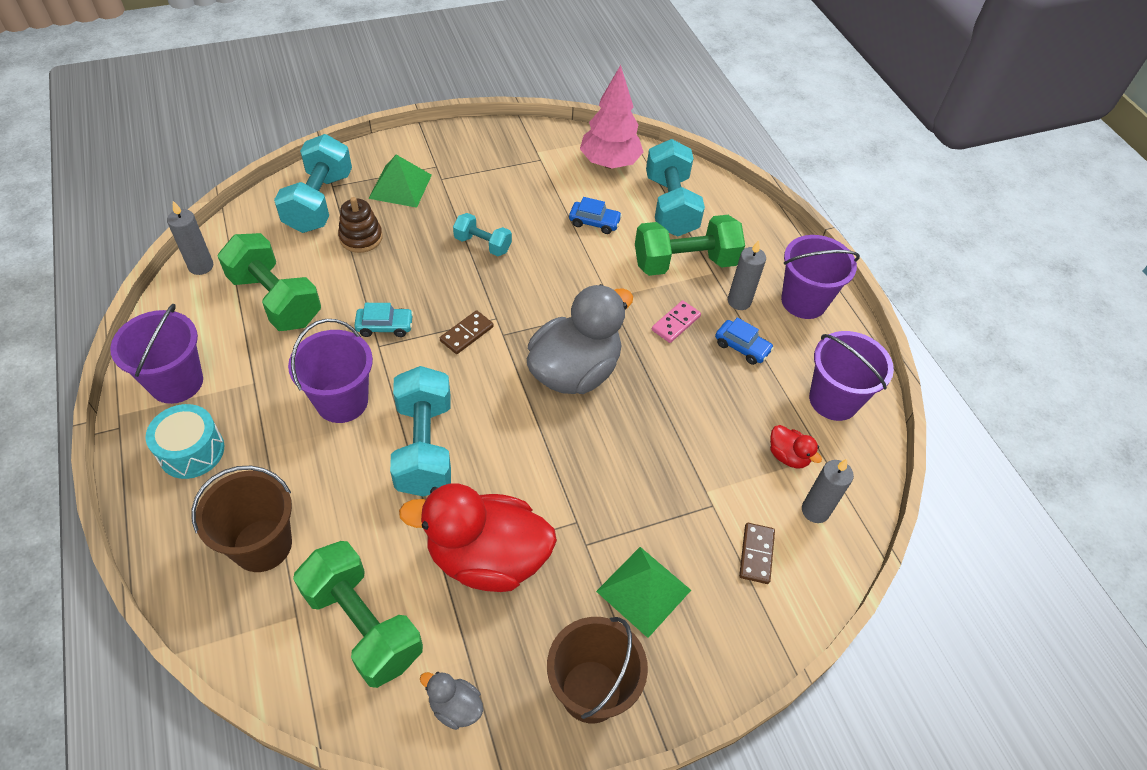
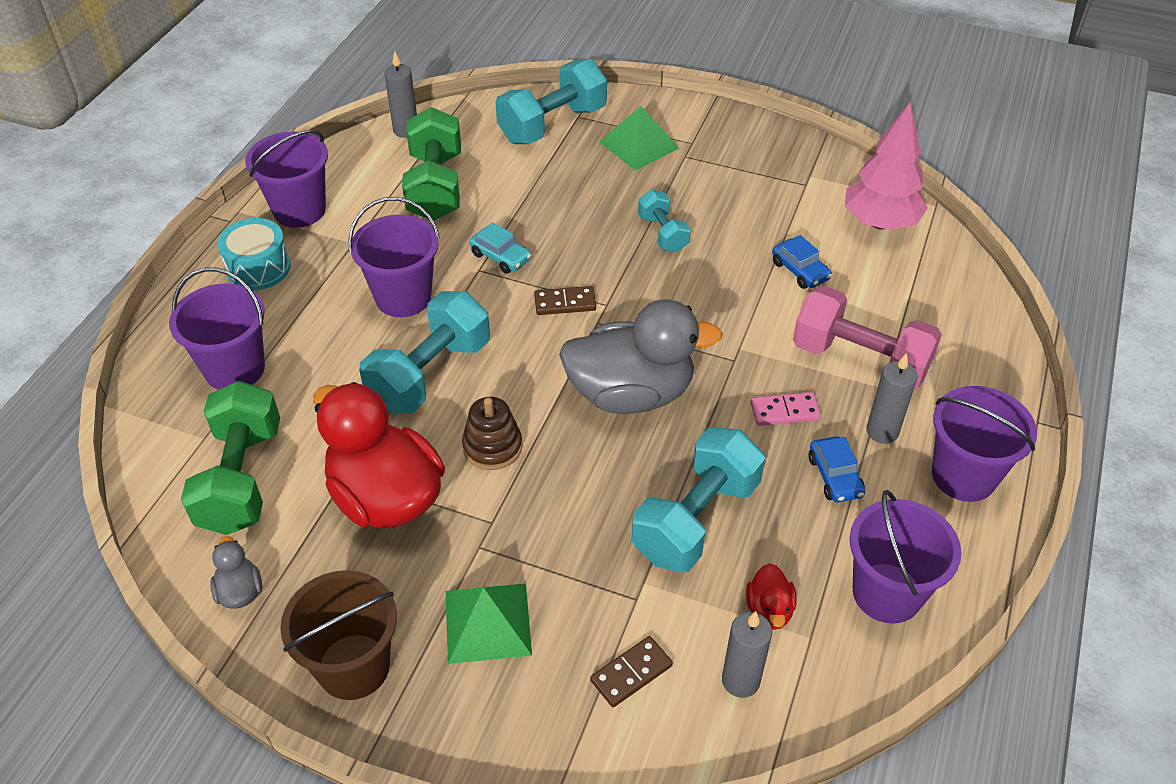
camera: 45 degrees right, 5 degrees down
brown bucket [191,466,292,572] -> purple bucket [169,267,265,390]
brown stacking toy [338,197,383,253] -> brown stacking toy moved to [462,397,522,470]
green dumbbell [635,215,745,276] -> pink dumbbell [793,286,942,390]
turquoise dumbbell [646,139,705,237] -> turquoise dumbbell moved to [632,427,765,572]

